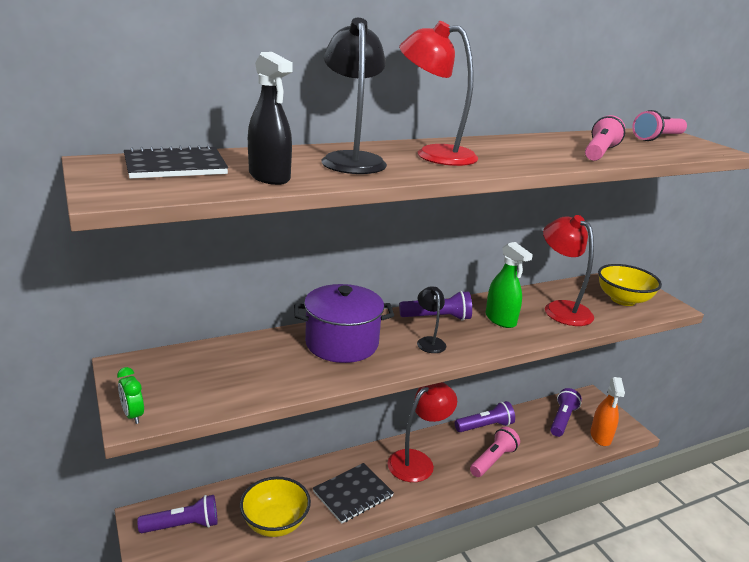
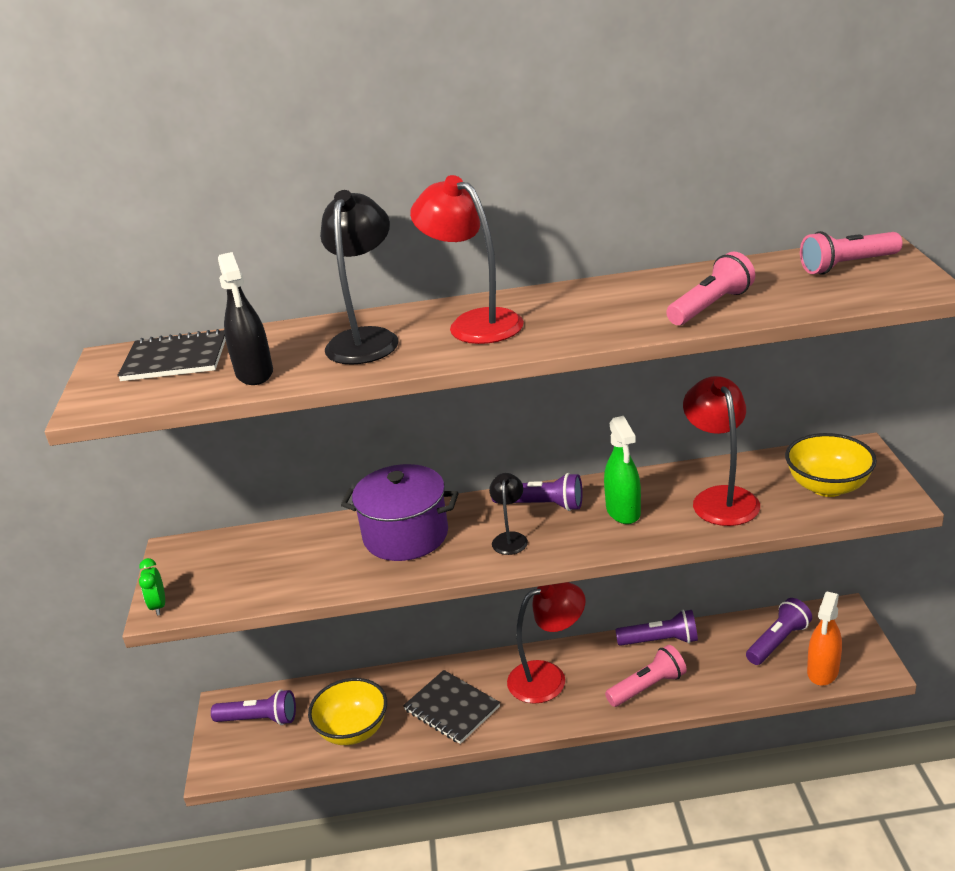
camera: 25 degrees right, 5 degrees up
black notebook [313,463,394,524] -> black notebook turned 60 degrees clockwise [403,670,500,744]

